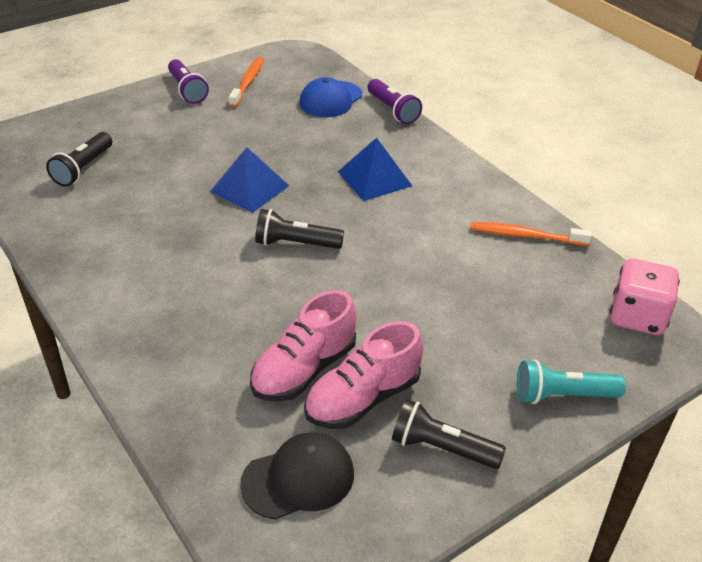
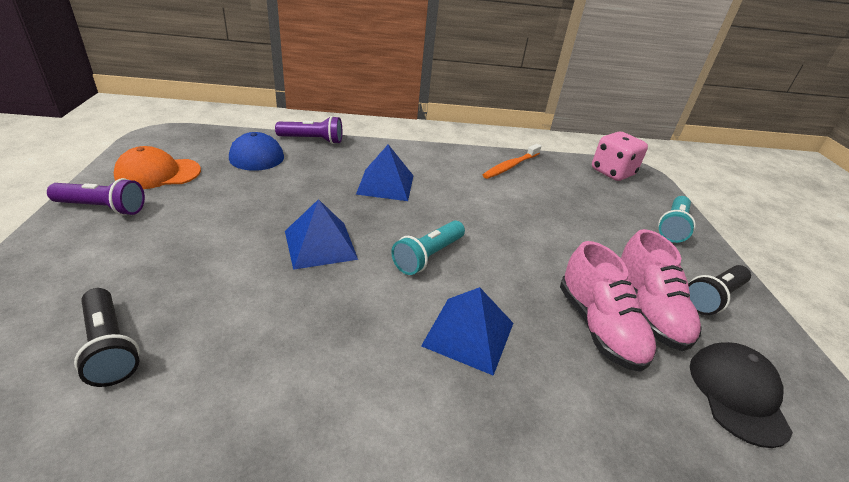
camera: 60 degrees left, 5 degrees down
orange toothbrush [229,57,264,107] -> orange cap [114,146,201,189]
black flashlight [255,209,344,249] -> turquoise flashlight [391,221,465,275]
none -> blue pyramid [421,287,513,376]

